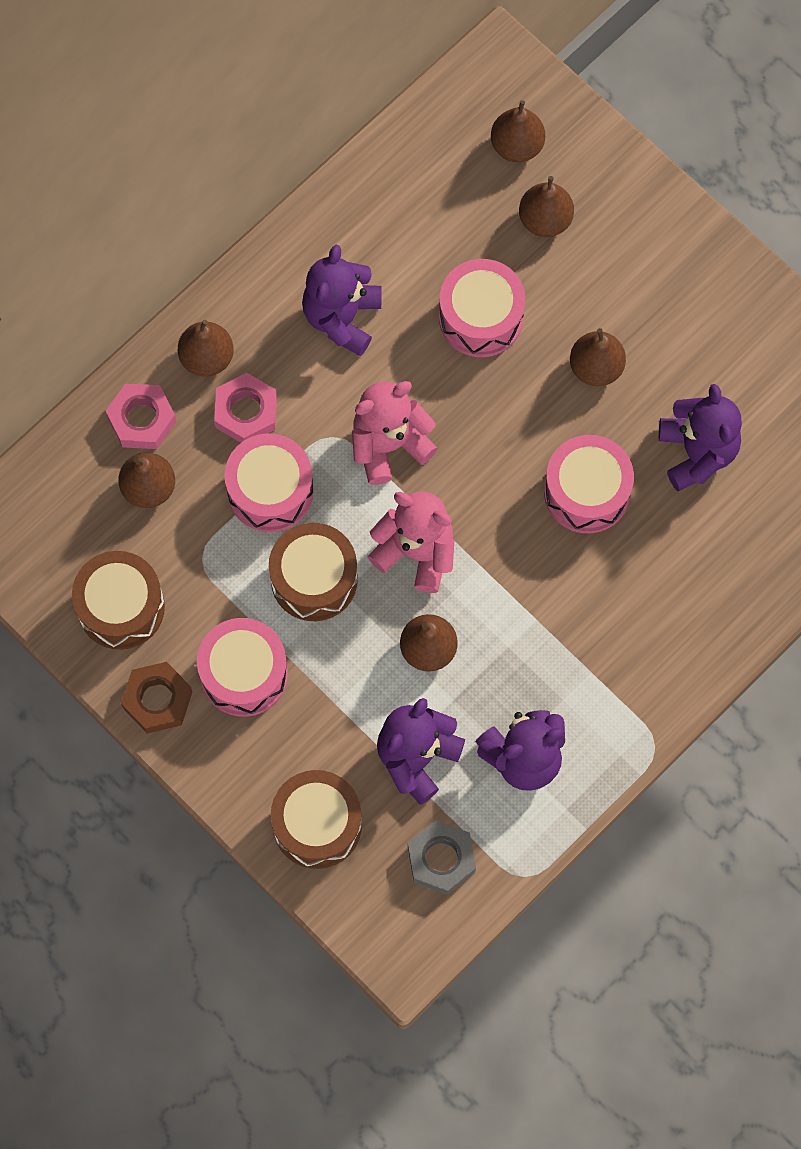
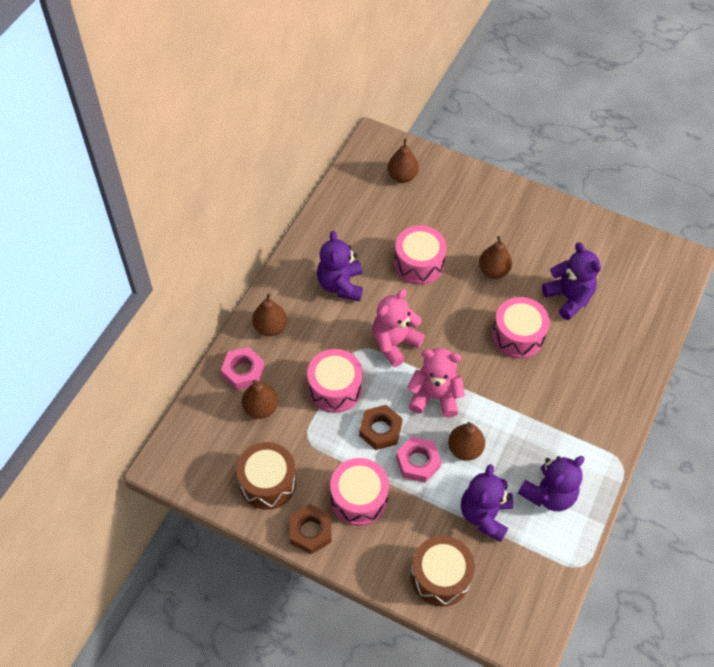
camera: 20 degrees left, 15 degrees down
pink nut [214,373,277,443] -> pink nut moved to [396,437,442,483]
brown drum [269,523,358,621] -> brown nut [359,405,403,450]
grey nut [408,820,476,895] -> none
brown pear [519,176,574,237] -> none

